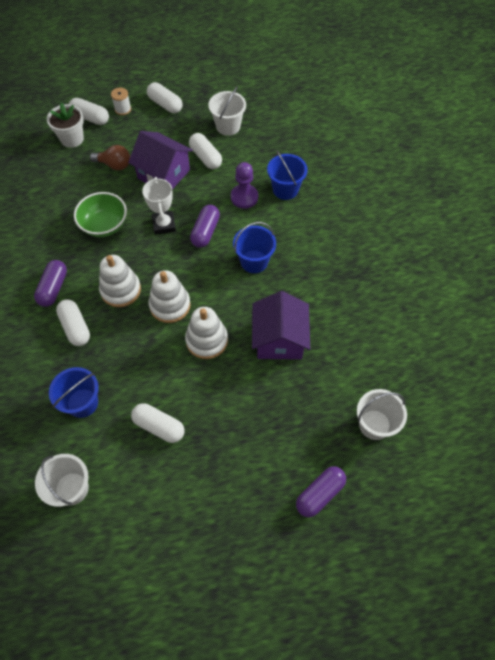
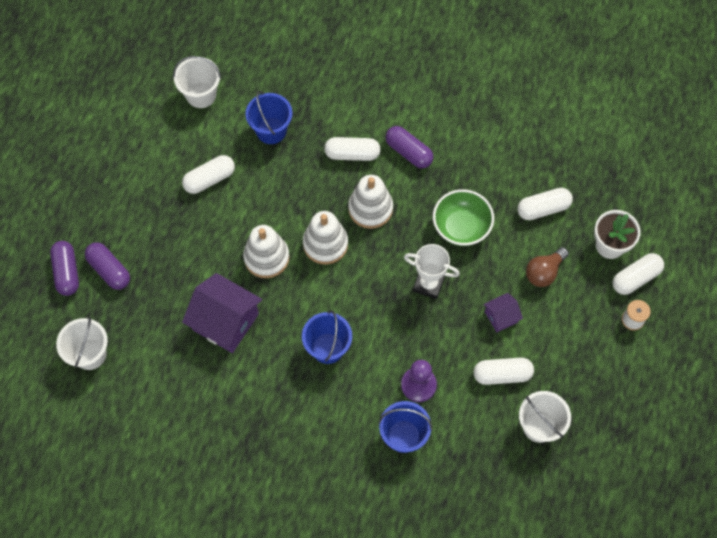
camera: 120 degrees right, 5 degrees up
purple house [128,131,193,189] -> purple house [483,293,523,332], size x0.51
white capsule [147,82,182,113] -> white capsule moved to [517,188,573,220]
purple capsule [190,205,220,248] -> purple capsule moved to [85,242,130,290]

